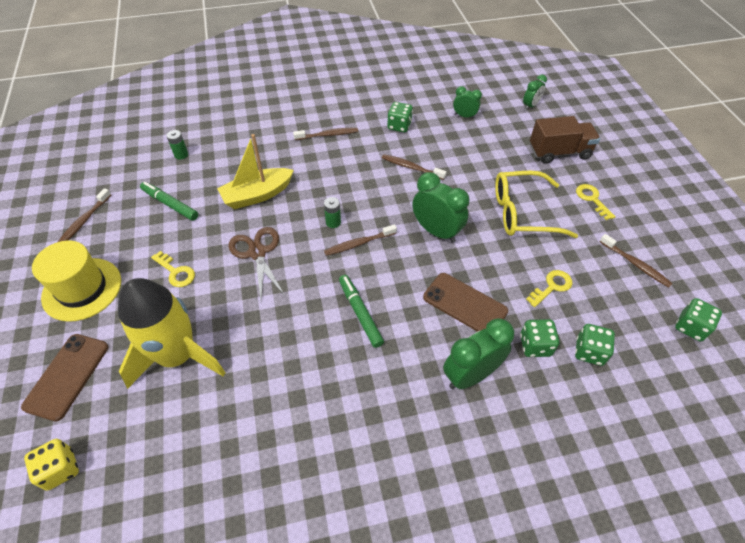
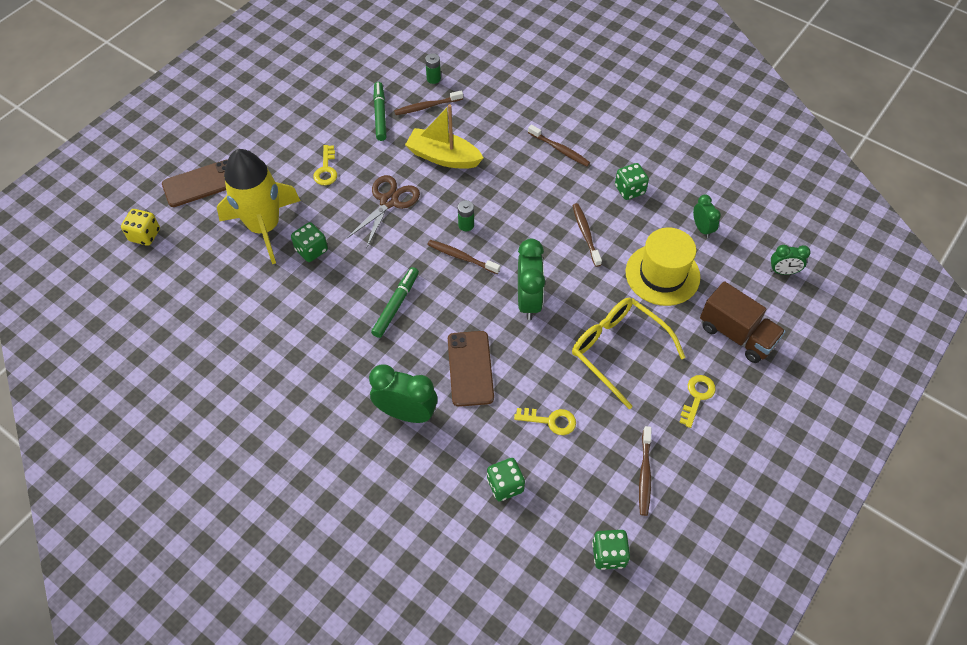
camera: 50 degrees right, 5 degrees up
yellow hat [32,240,121,322] -> yellow hat moved to [626,228,700,306]
brown toothbrush [58,188,111,242] -> brown toothbrush moved to [394,90,463,115]
green dice [520,319,559,357] -> green dice moved to [291,222,328,262]

